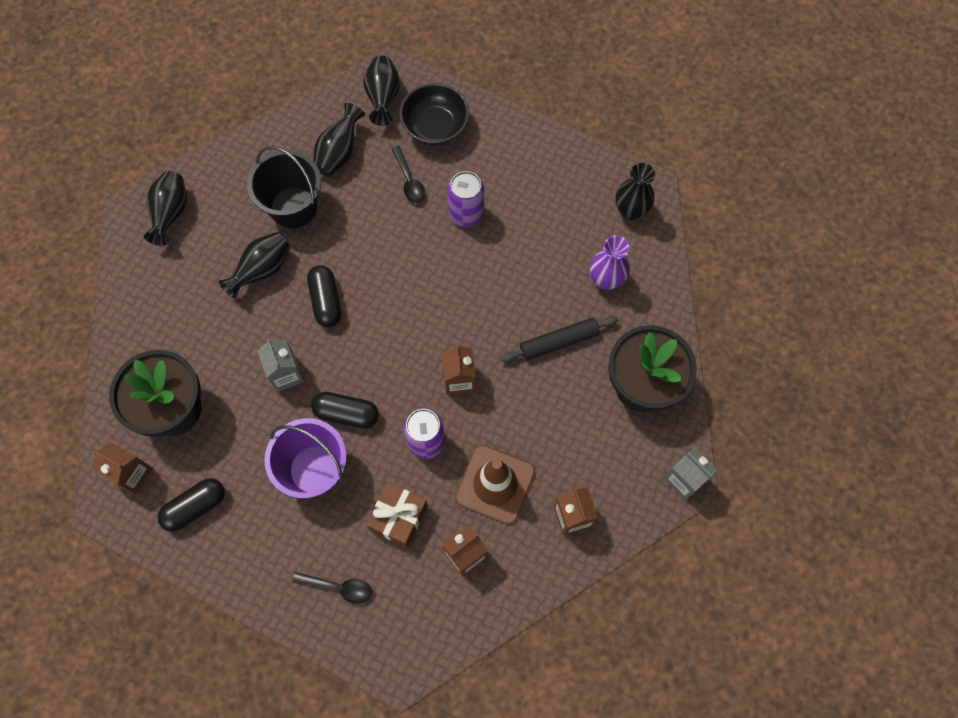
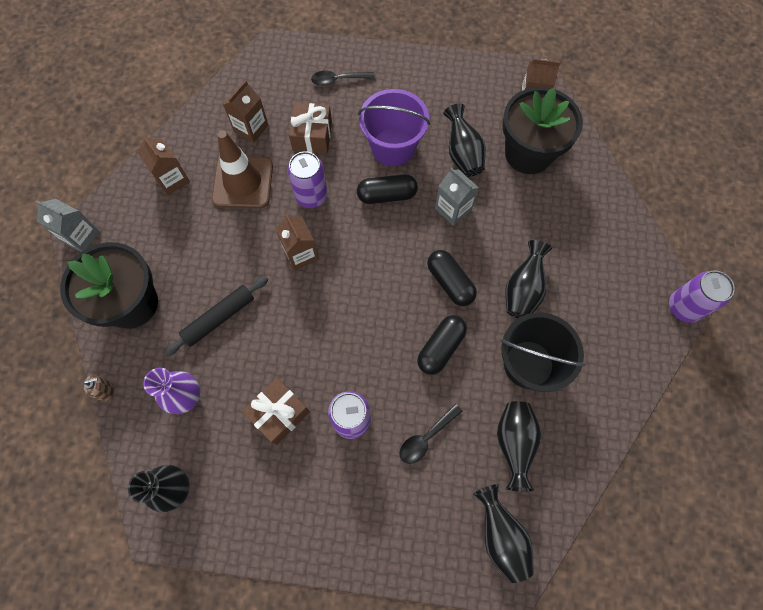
camera: 160 degrees right, 0 degrees up
black vase [144,171,187,246] -> black vase moved to [443,103,486,177]
black capsule [158,478,225,532] -> black capsule moved to [417,315,467,375]
black spoon [391,146,425,203] -> black spoon turned 90 degrees counterclockwise [400,404,462,464]
black bowl [399,83,469,145] -> none
none -> brown soap dispenser [83,375,114,401]
none -> brown gift [242,378,310,445]
none -> purple can [669,271,735,323]

